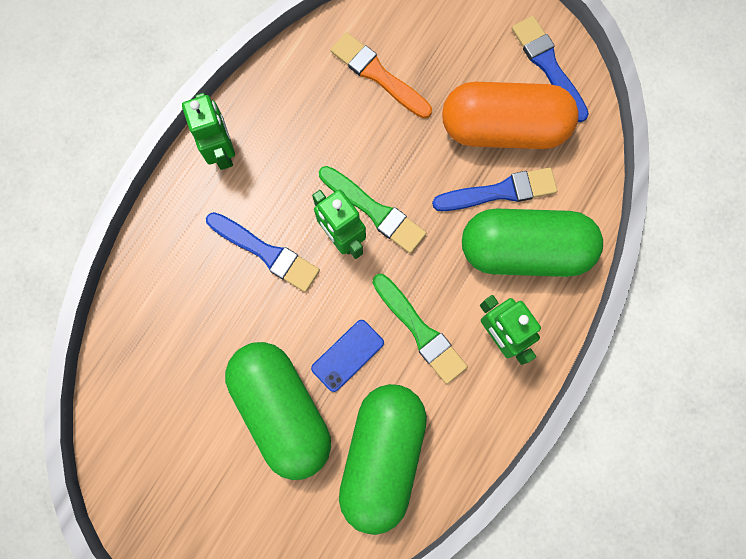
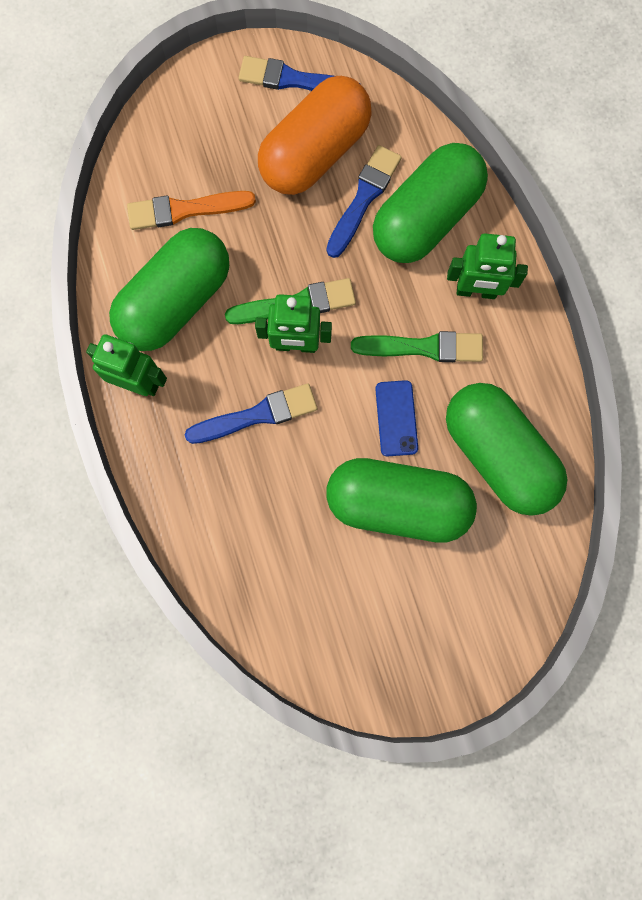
camera: 50 degrees left, 0 degrees up
none -> green capsule [109,228,229,351]

